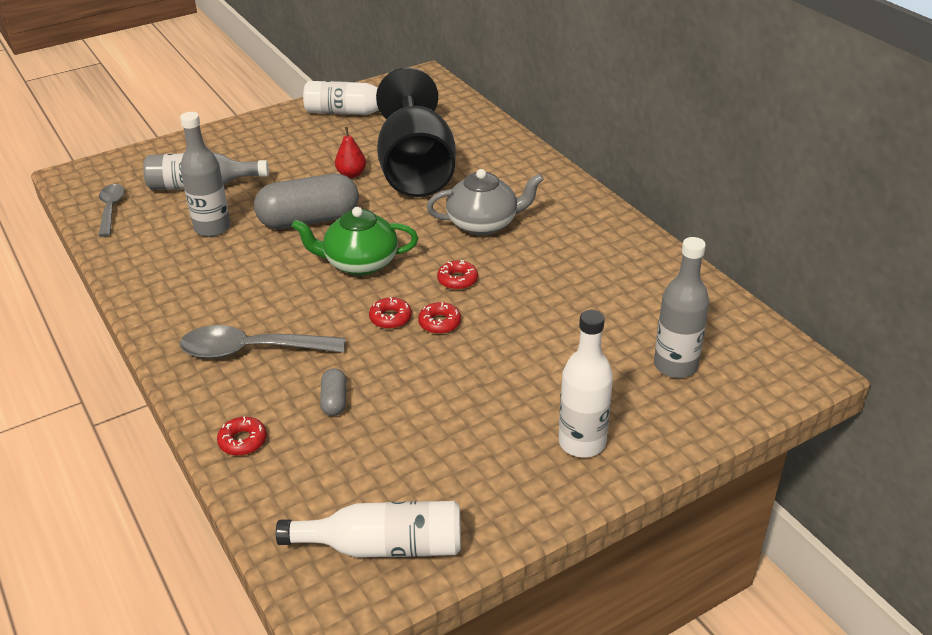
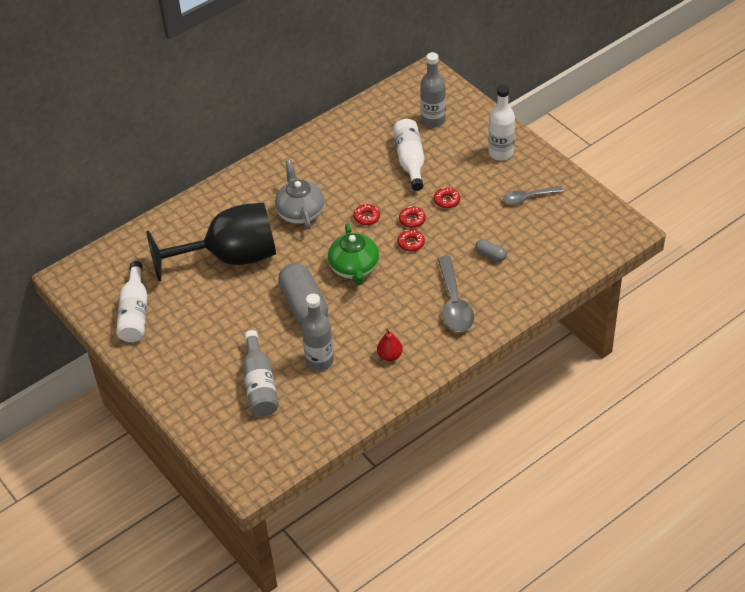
camera: 95 degrees left, 10 degrees up
grey spoon [98,184,125,237] -> grey spoon moved to [503,186,564,205]
red donut [217,416,267,456] -> red donut moved to [434,187,460,208]
white bottle [276,501,461,558] -> white bottle moved to [393,119,424,191]
grey capsule [320,368,346,416] -> grey capsule turned 45 degrees clockwise [475,239,507,262]
red pear [335,127,366,178] -> red pear moved to [377,329,403,361]

